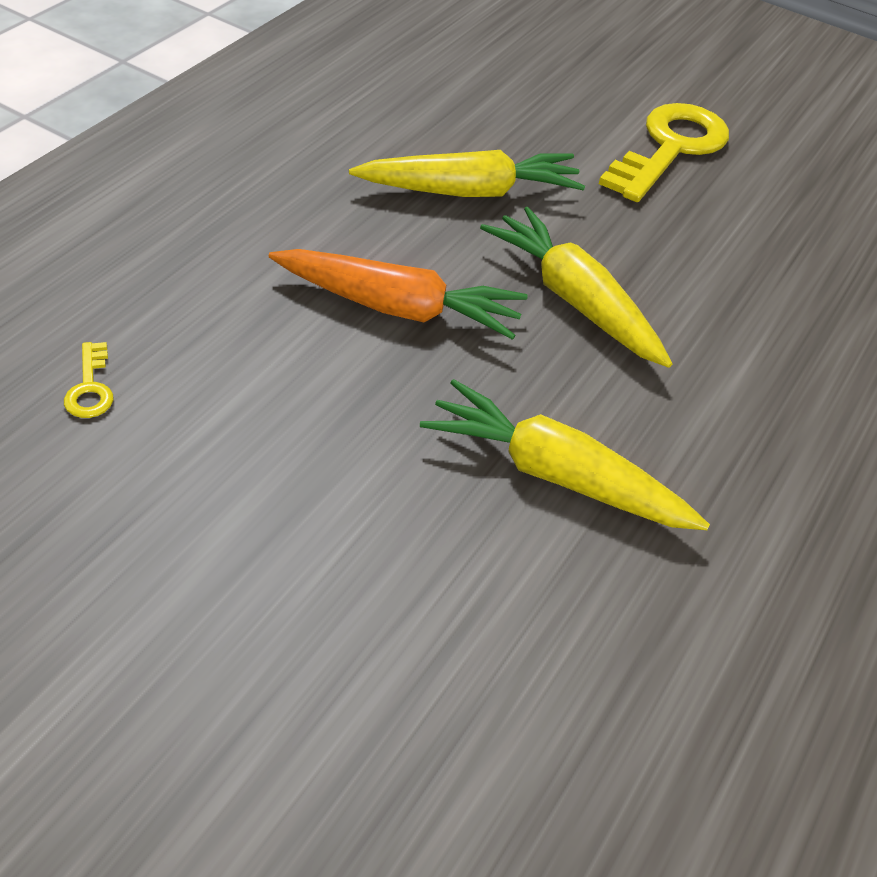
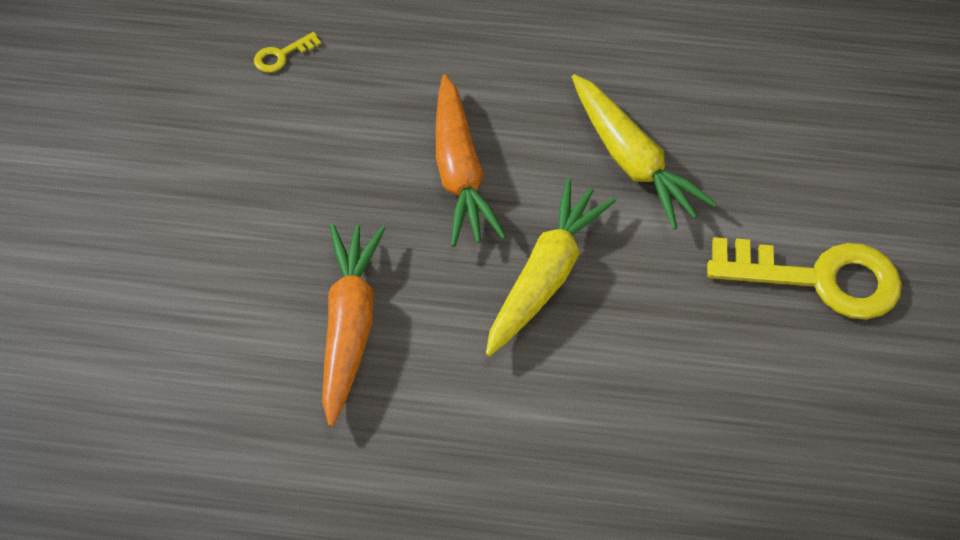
camera: 70 degrees right, 10 degrees up
yellow carrot [420,379,710,530] -> orange carrot [322,224,386,426]

